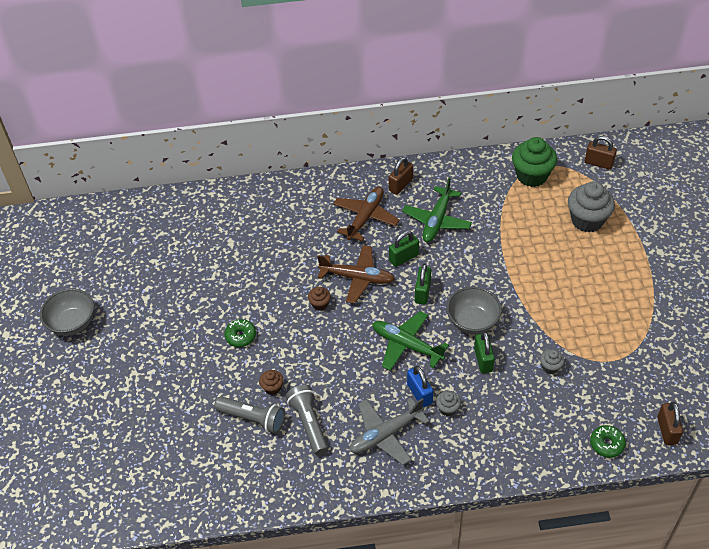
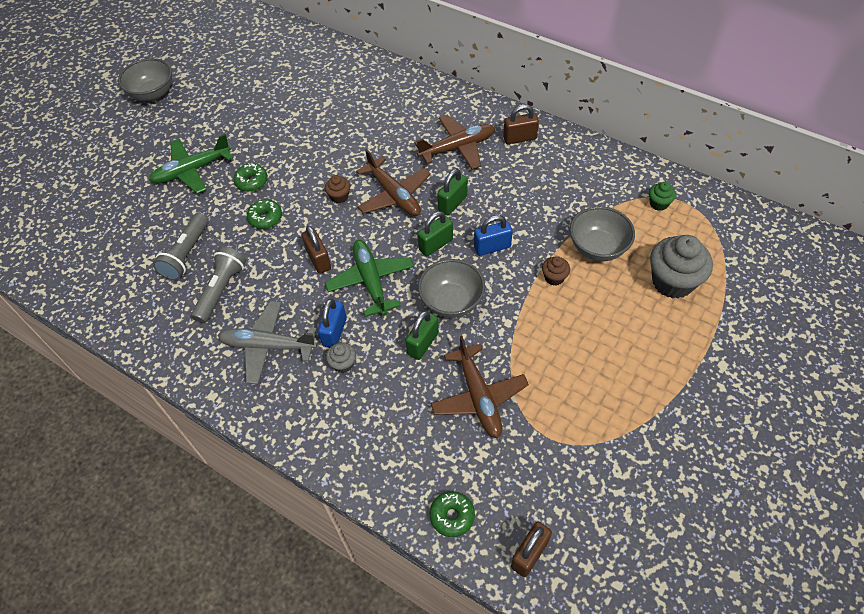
camera: 40 degrees right, 5 degrees up
grey flashlight [214,396,285,434] -> grey flashlight turned 45 degrees clockwise [153,213,209,280]
brown cupcake [259,370,284,395] -> brown cupcake moved to [542,256,570,286]
green padlock [389,231,419,267] -> green padlock turned 60 degrees counterclockwise [437,169,468,215]
green plane [402,177,472,242] -> green plane moved to [149,134,233,194]
green cupcake [512,137,557,187] -> green cupcake [649,182,676,211], size x0.47
grey cupcake [540,349,565,374] -> brown plane [430,335,529,438]
brown padlock [585,136,617,170] -> brown padlock moved to [302,226,331,274]
none -> green donut [247,199,282,229]
none -> blue padlock [474,215,513,256]
none -> grey bowl [570,206,635,262]

